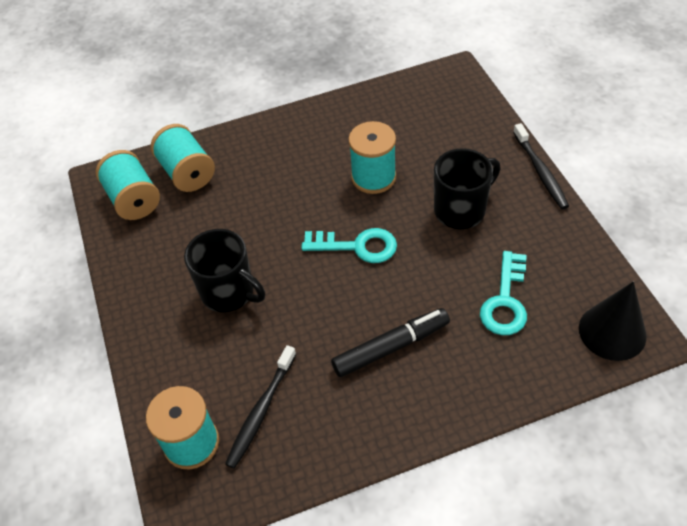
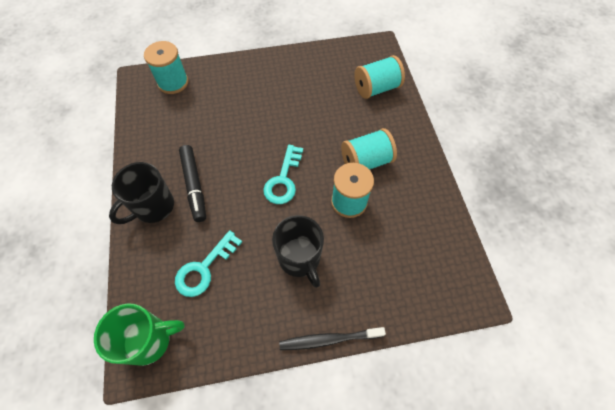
camera: 95 degrees right, 10 degrees up
turquoise spool [96,150,160,220] -> turquoise spool moved to [341,128,397,170]
black mug [184,229,265,312] -> black mug moved to [109,162,174,224]
black toothbrush [225,345,297,469] -> none
turquoise key [480,251,527,335] -> turquoise key turned 75 degrees counterclockwise [175,230,242,297]
black cone [579,281,647,361] -> green mug [94,303,185,366]

